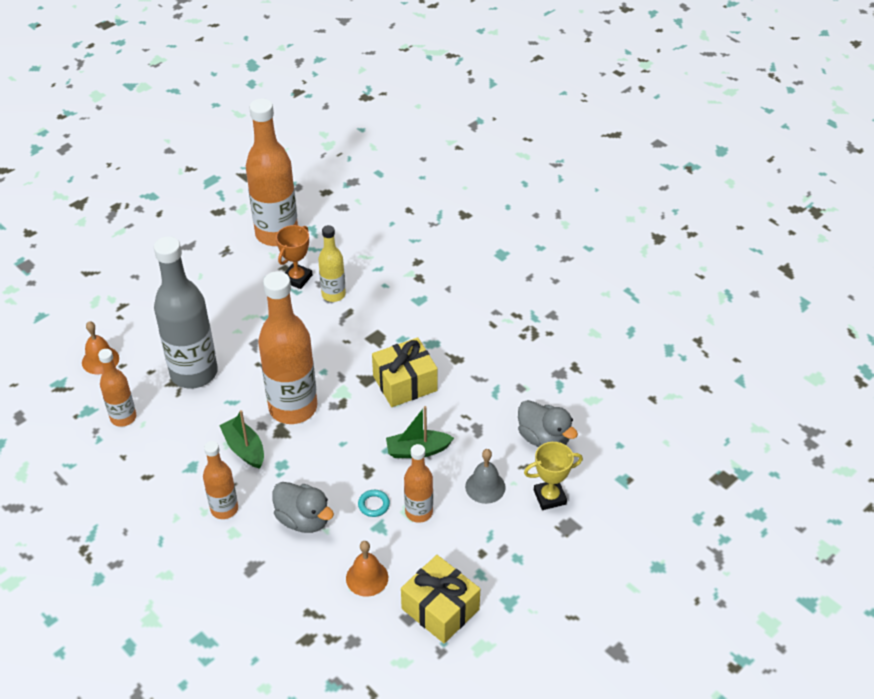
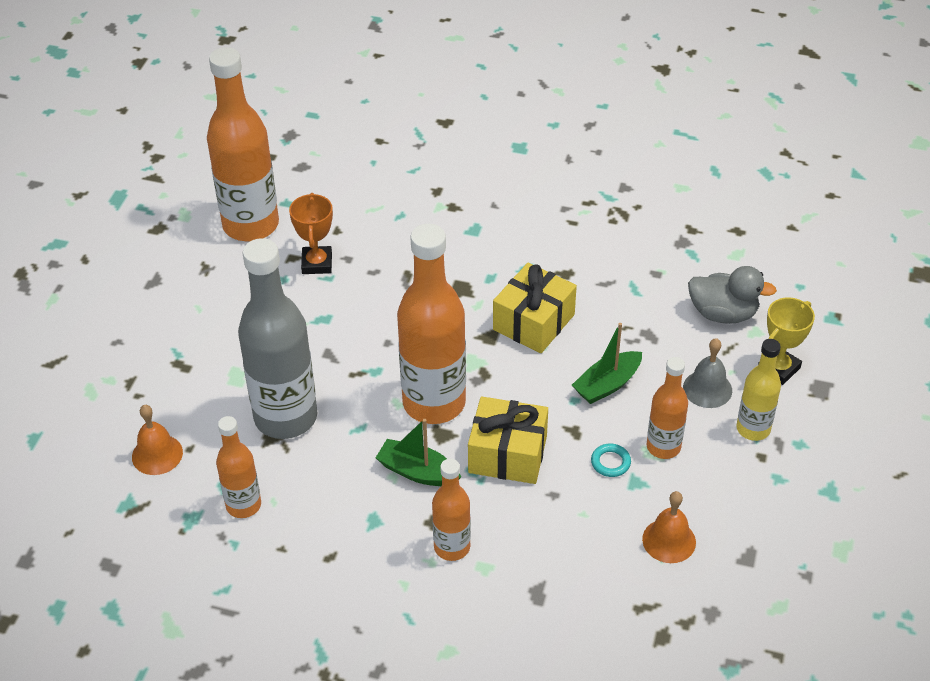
camera: 30 degrees left, 0 degrees up
grey duck [272,482,334,533] -> none
yellow bottle [318,225,346,302] -> yellow bottle moved to [736,339,781,441]
yellow gift [401,555,480,643] -> yellow gift moved to [468,396,548,484]

